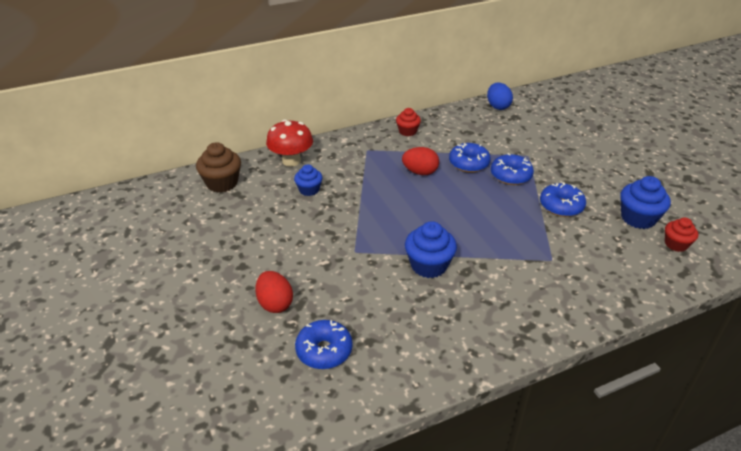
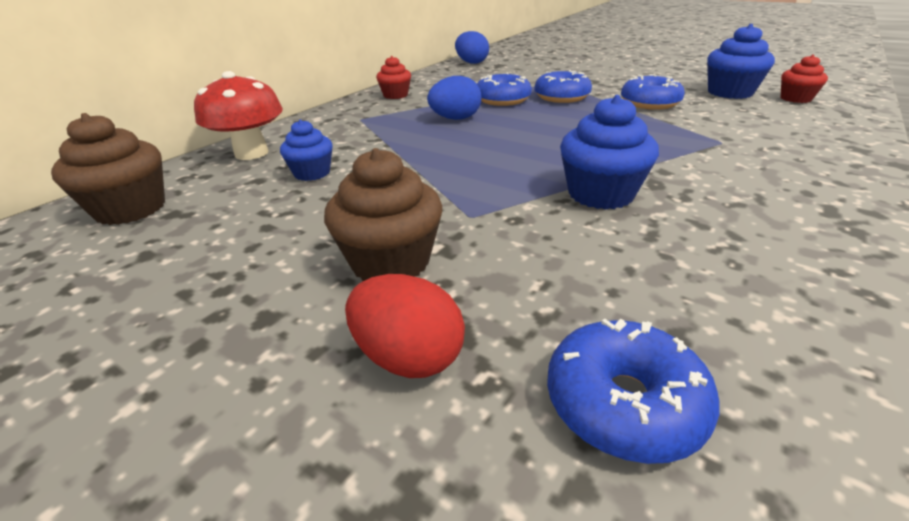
camera: 30 degrees left, 5 degrees down
red egg [402,147,439,175] -> blue egg [427,76,482,120]
none -> brown cupcake [324,148,442,281]

